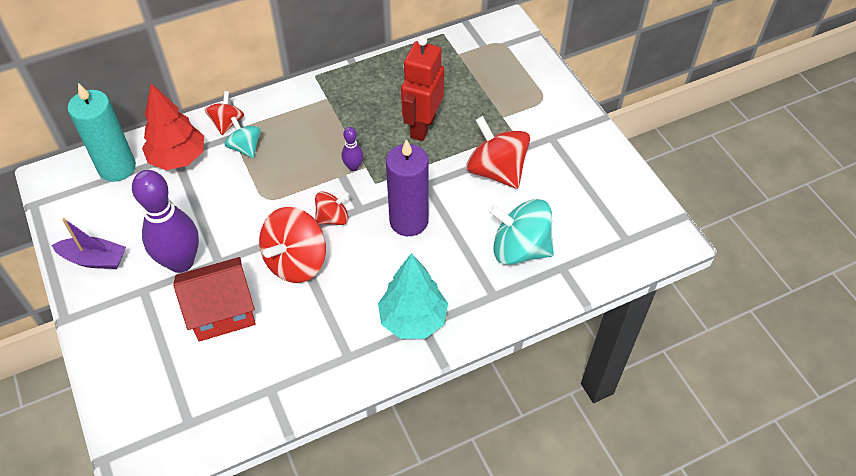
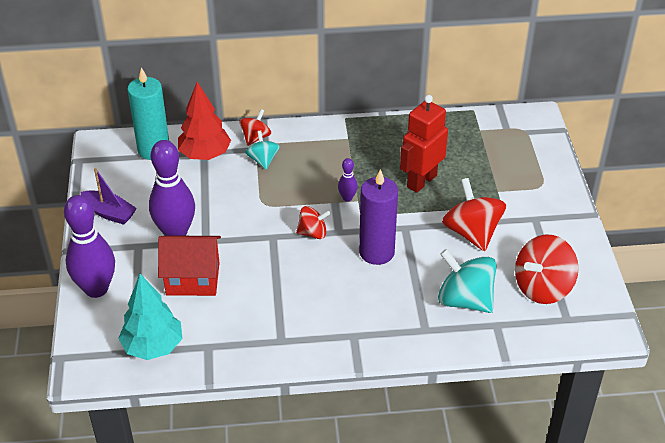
camera: 20 degrees right, 10 degrees down
red spinning top [259,207,326,283] -> red spinning top moved to [515,235,579,304]
turquoise tree [378,253,448,339] -> turquoise tree moved to [118,274,182,360]
none -> purple bowling pin [64,195,115,298]

